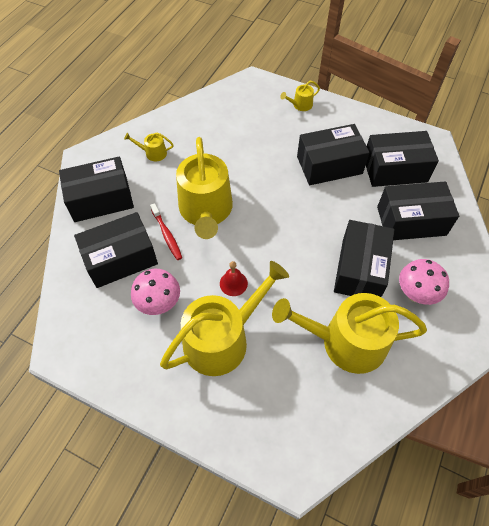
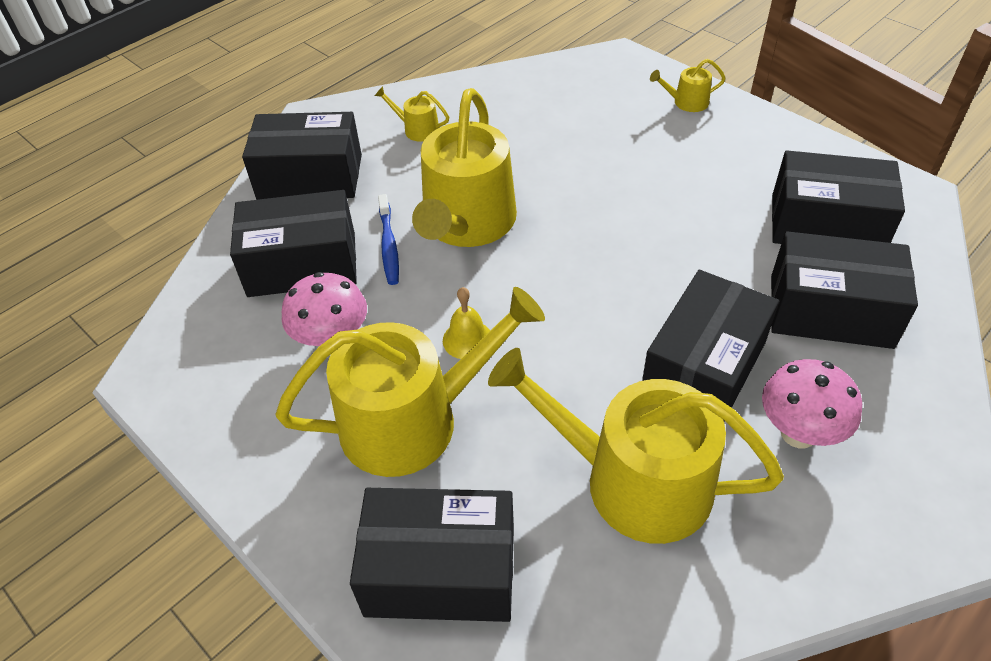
camera: 20 degrees right, 10 degrees down
red toothbrush [150,203,182,260] -> blue toothbrush [378,194,399,285]
red bell [220,261,248,296] -> yellow bell [443,287,490,359]
black box [297,124,370,185] -> black box moved to [350,488,514,622]

